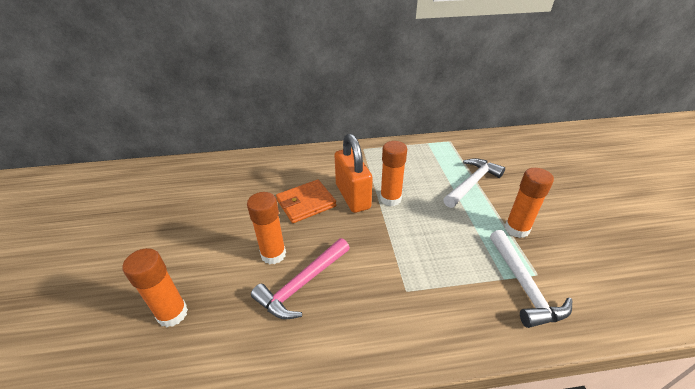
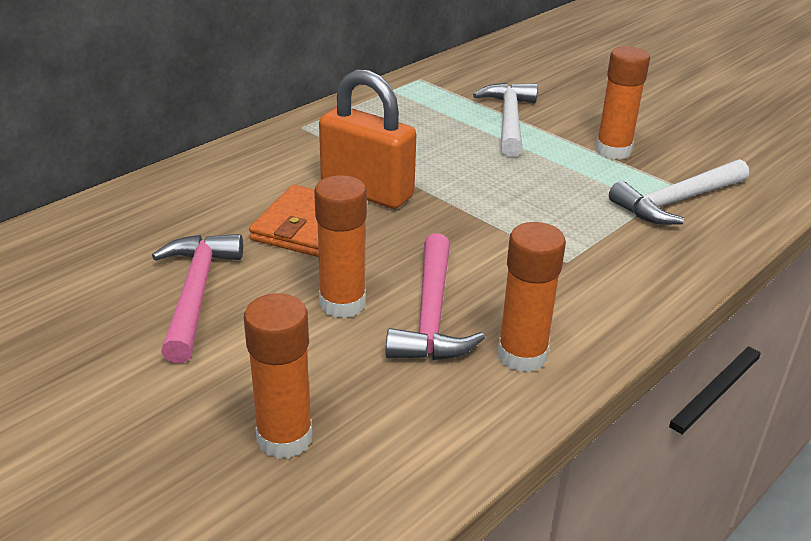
camera: 40 degrees left, 5 degrees down
orange glue stick [380,141,407,206] -> orange glue stick moved to [498,222,566,373]
white hammer [490,230,572,328] -> white hammer turned 105 degrees clockwise [609,159,749,225]
none -> pink hammer [152,234,243,363]

